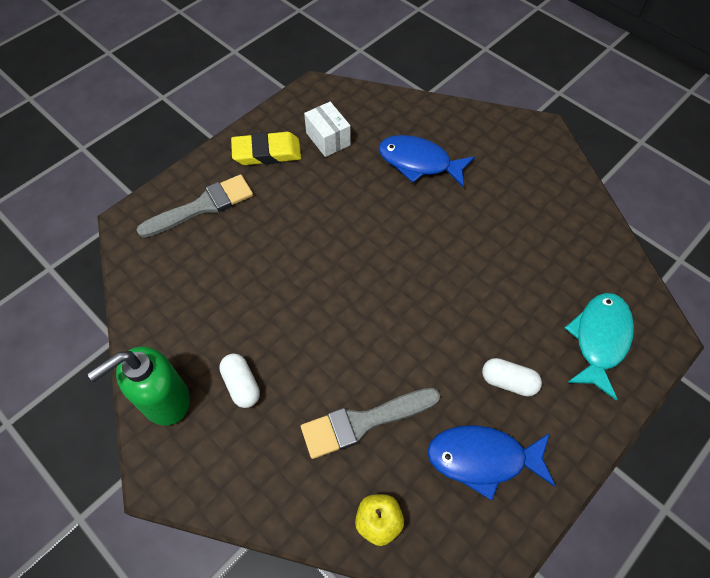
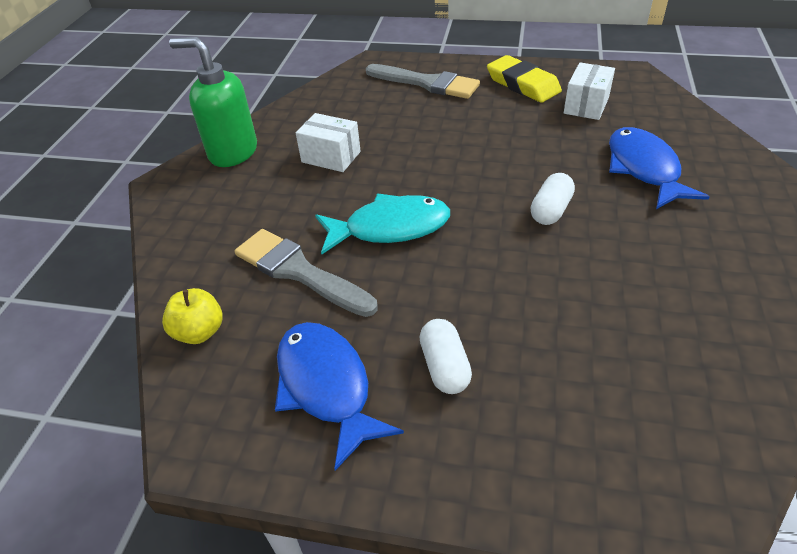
camera: 60 degrees right, 15 degrees down
white capsule [219,353,260,408] -> white capsule moved to [530,173,575,225]
turquoise fish [565,293,634,400] -> turquoise fish moved to [315,194,450,254]
none -> white box [296,113,361,172]

